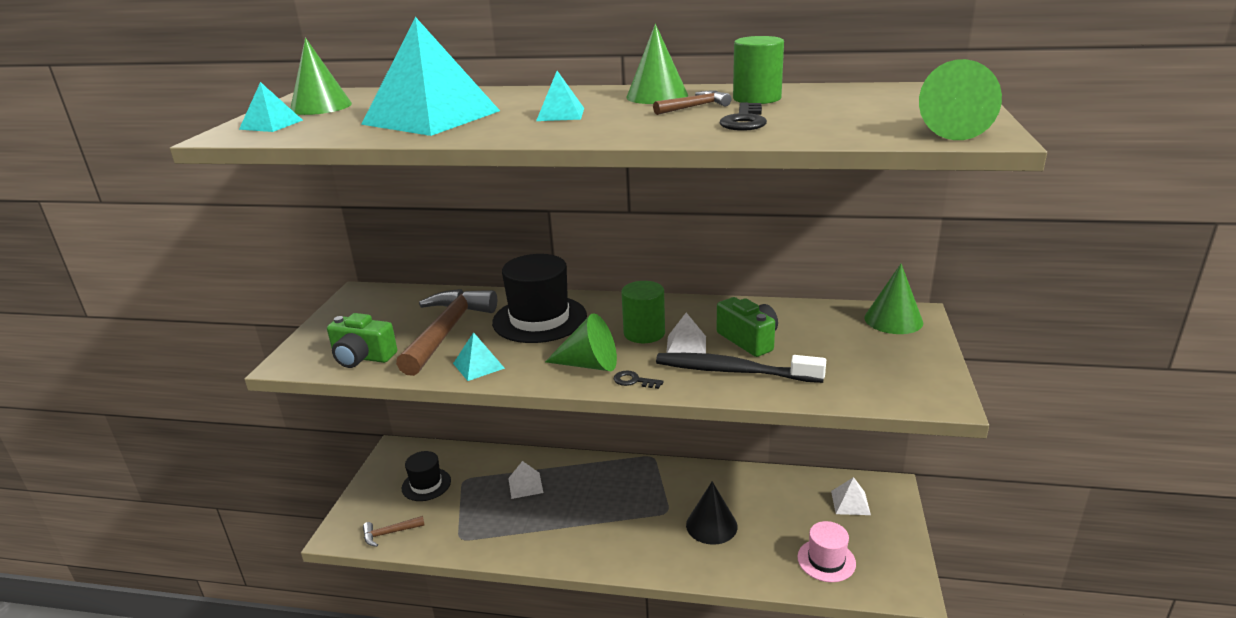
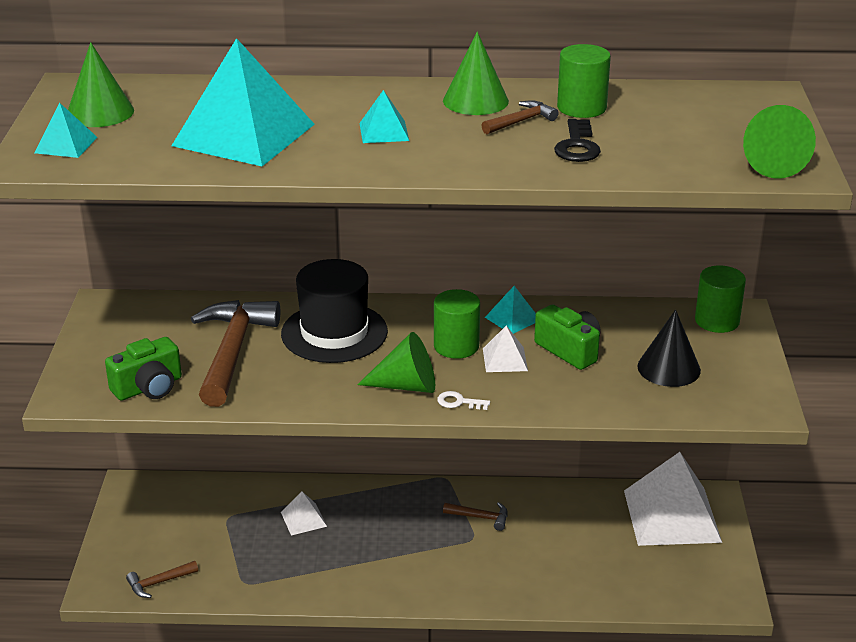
camera: 10 degrees left, 5 degrees up
green camera [327,313,397,368] -> green camera turned 45 degrees counterclockwise [105,337,182,401]
black hat [402,451,451,501] -> none
turquoise pyramid [453,332,505,381] -> turquoise pyramid moved to [485,286,536,334]
black key [614,370,663,389] -> white key [437,391,490,410]
black toothbrush [656,353,826,383] -> none
black cone [686,481,738,545] -> black cone moved to [637,309,701,387]
pink hat [797,521,856,582] -> none
white pyramid [831,477,871,515] -> white pyramid [624,452,722,546], size x2.24
green cone [864,264,923,334] -> green cylinder [695,265,746,333]
none -> brown hammer [443,502,508,531]

